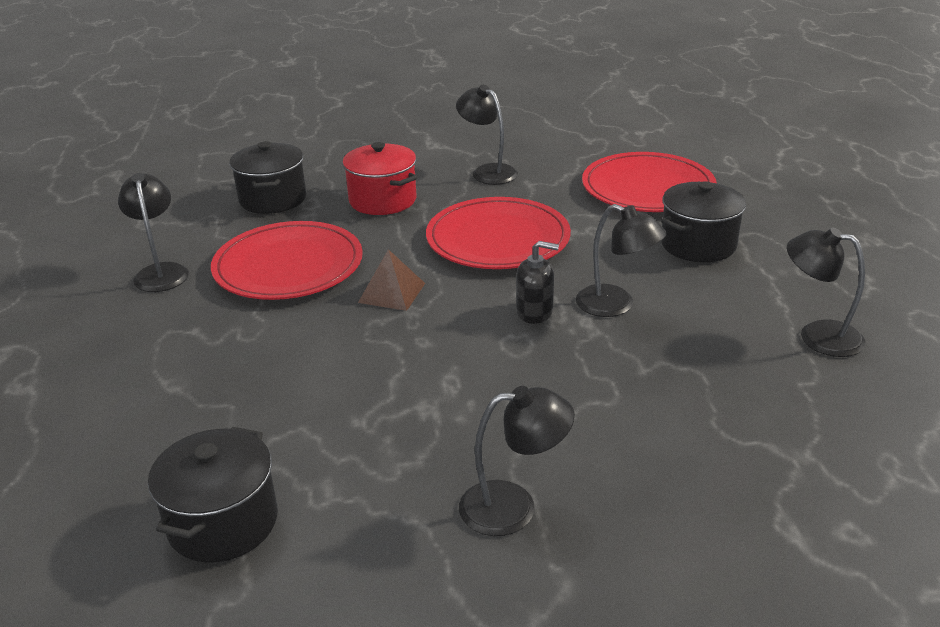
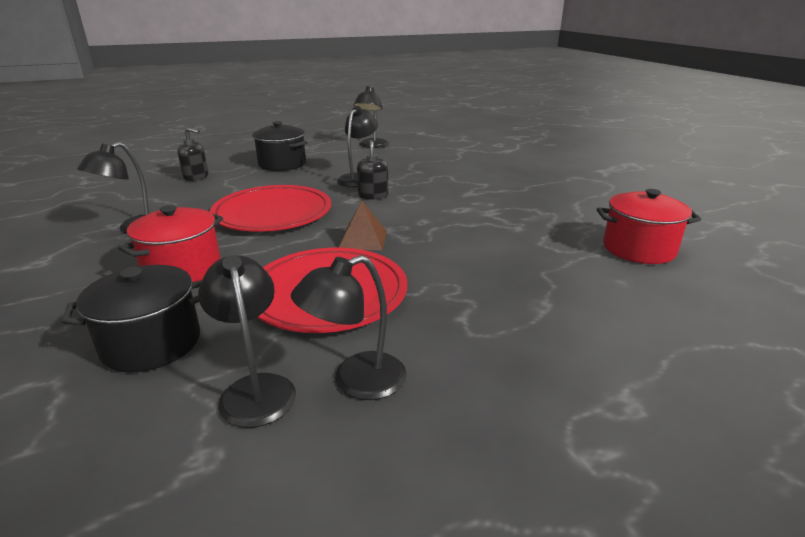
camera: 105 degrees left, 5 degrees down
black pot [148,427,278,563] -> red pot [597,189,701,264]
black lamp [459,386,575,536] -> black lamp moved to [198,255,296,428]
red plate [582,152,717,212] -> black soap dispenser [177,127,208,181]

